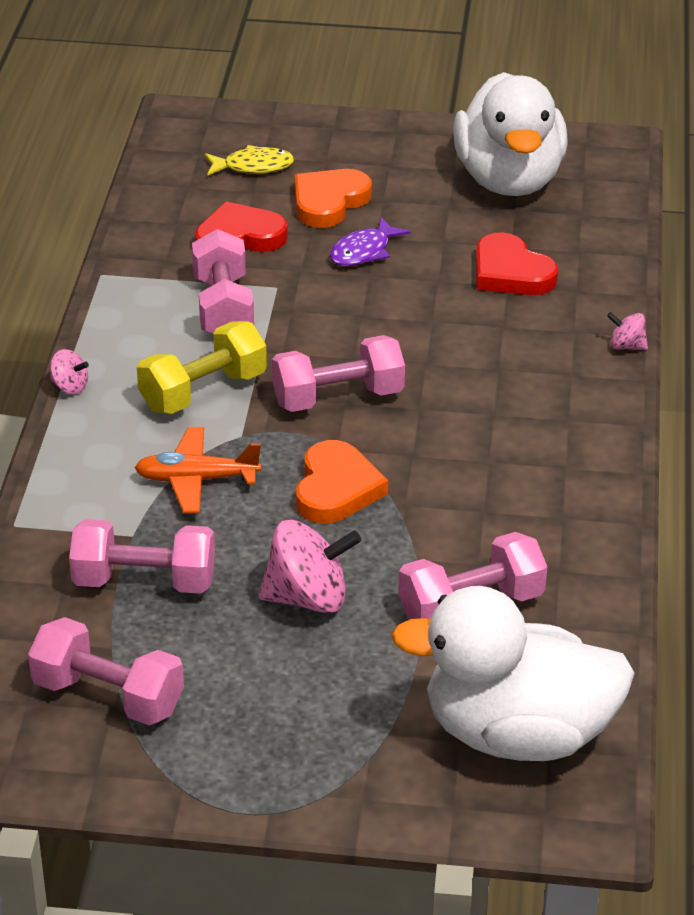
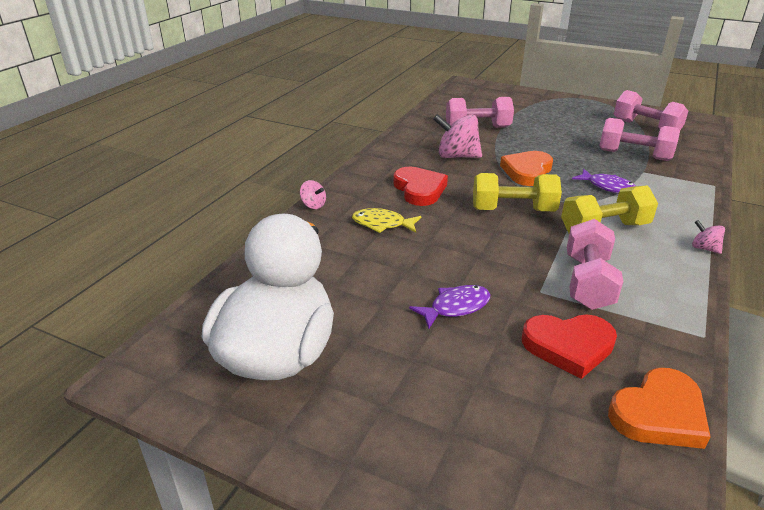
camera: 160 degrees left, 5 degrees down
orange plane [135,427,261,513] -> purple fish [572,169,636,194]
yellow fish [205,145,294,176] -> yellow fish moved to [352,208,421,233]
pink spinning top [258,520,361,613] -> pink spinning top moved to [433,114,482,158]
pink dumbbell [272,335,405,412] -> yellow dumbbell [473,173,562,211]
orange heart [294,169,372,228] -> orange heart moved to [608,368,711,449]
white duck [391,586,635,761] -> none
red heart [476,232,558,295] -> red heart moved to [393,167,448,206]

